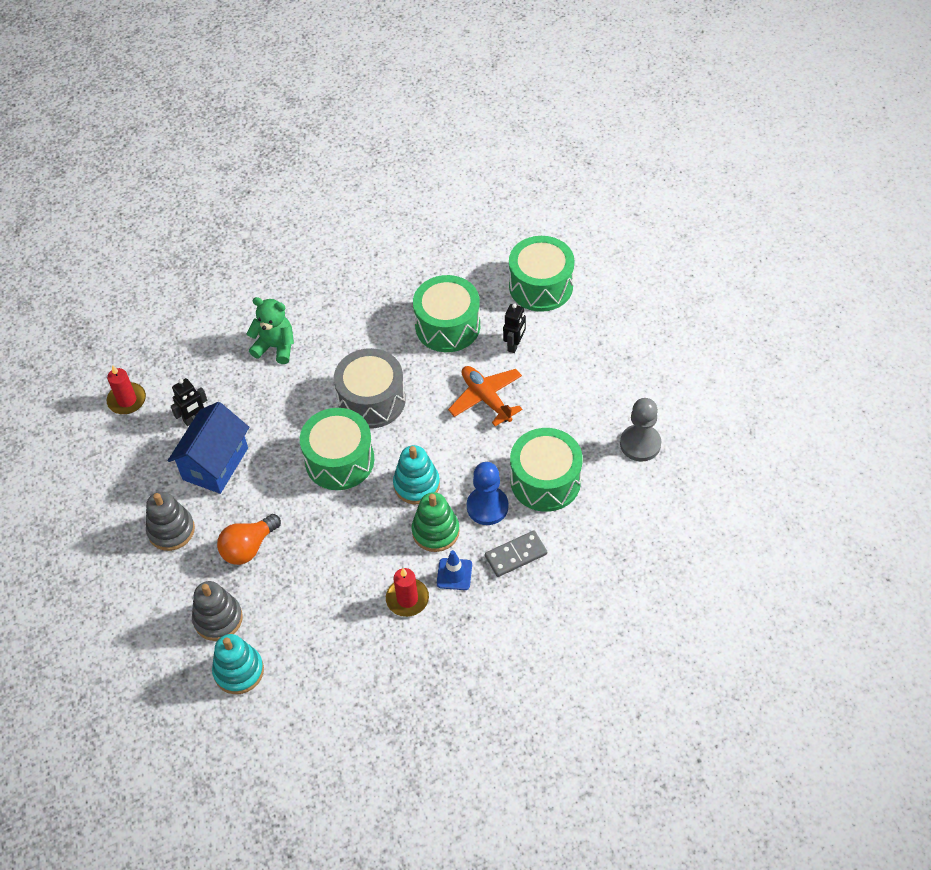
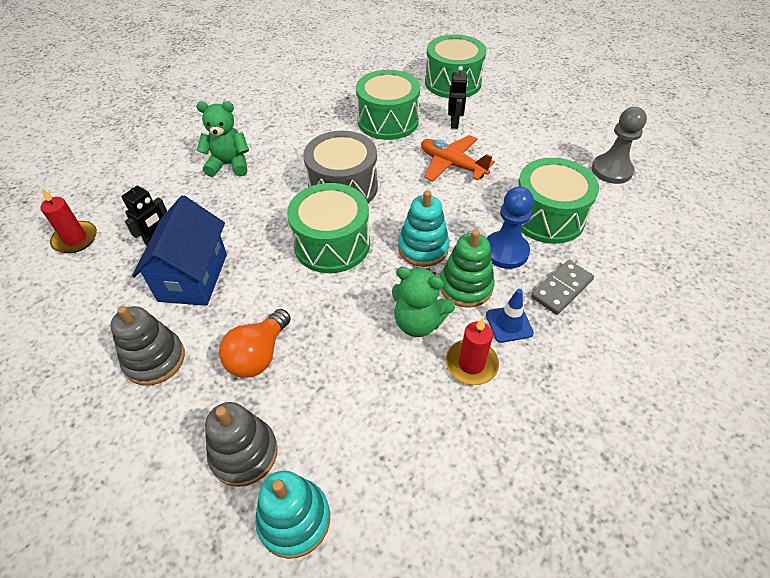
camera: 20 degrees left, 5 degrees down
none -> green teddy bear [392,267,455,337]

